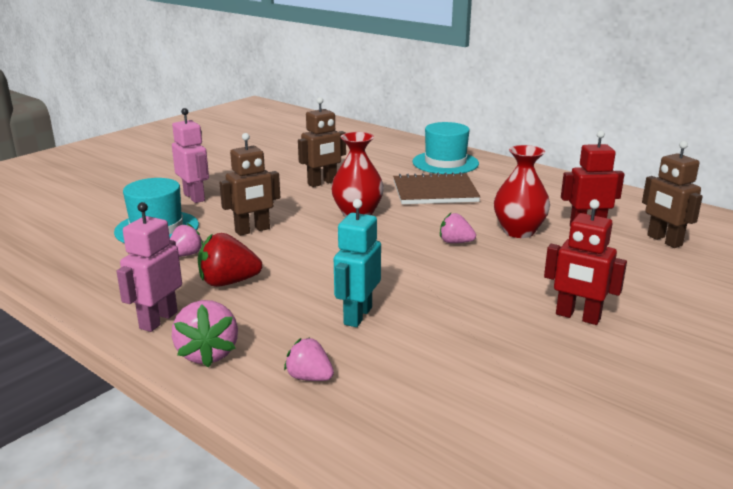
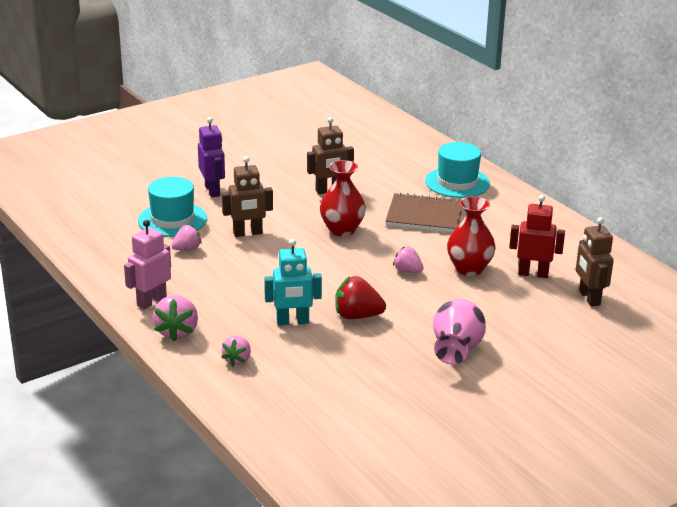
camera: 15 degrees right, 5 degrees up
pink robot [172,108,209,203] -> purple robot [198,117,225,197]
red strawberry [198,233,263,287] -> red strawberry moved to [335,276,386,319]
pink strawberry [284,337,334,381] -> pink strawberry turned 120 degrees counterclockwise [221,336,251,366]
turquoise robot [334,199,381,327] -> turquoise robot turned 135 degrees counterclockwise [264,239,322,326]
red robot [544,199,627,325] -> pink vase [433,299,486,365]

